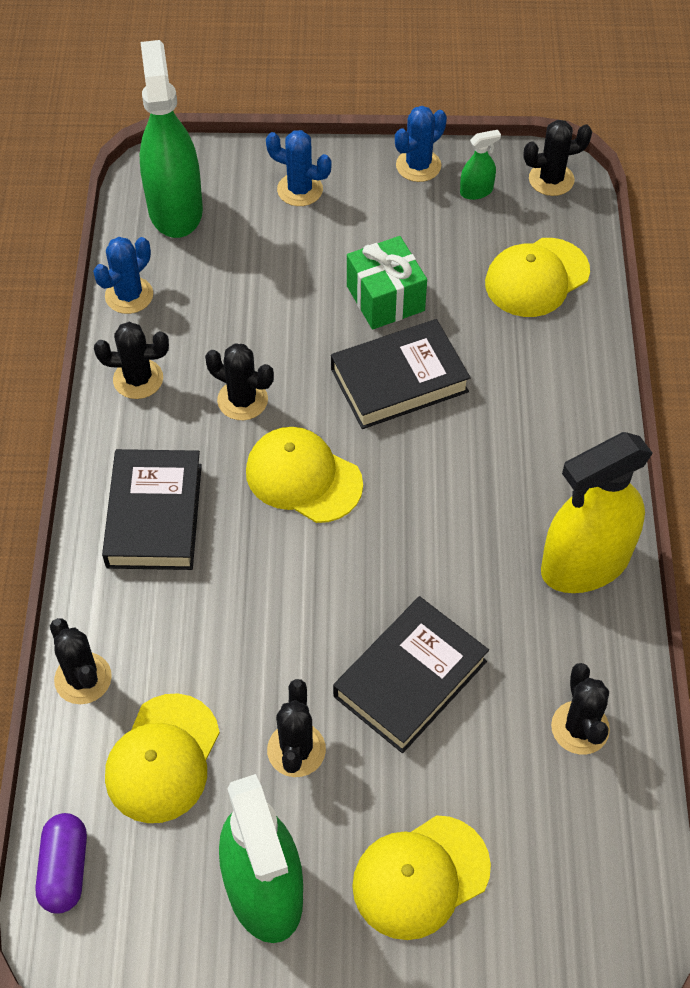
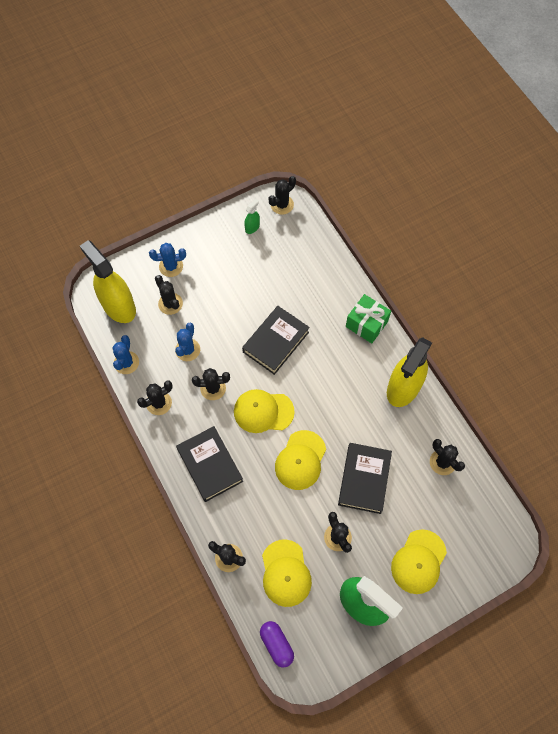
camera: 30 degrees left, 10 degrees up
green spray bottle [140,40,203,238] -> yellow spray bottle [80,240,136,323]
green gift [347,236,427,329] -> green gift moved to [346,294,391,343]
blue cactus [395,106,447,182] -> blue cactus moved to [175,323,200,361]
yellow cap [485,238,590,317] -> yellow cap moved to [275,430,326,490]
none -> black cactus [155,275,183,315]

